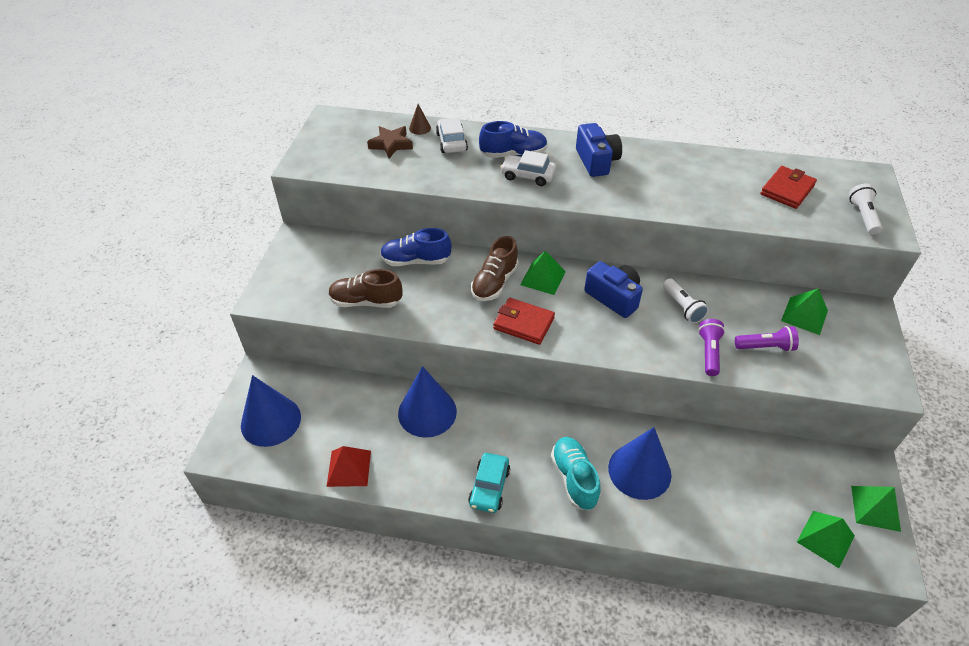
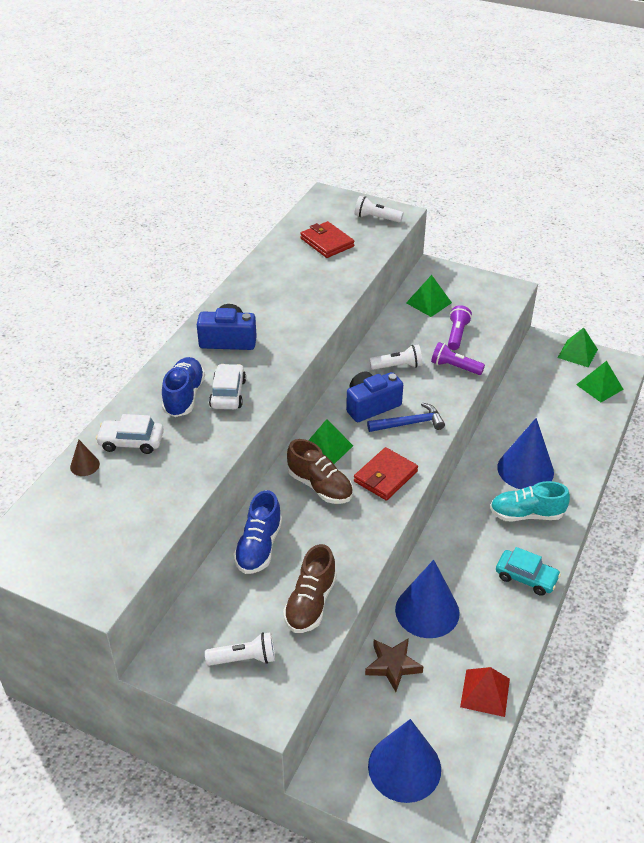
camera: 75 degrees left, 5 degrees down
brown star [367,126,413,158] -> brown star moved to [365,638,424,692]
white car [500,150,556,186] -> white car turned 150 degrees clockwise [209,364,246,409]
none -> white flashlight [205,632,275,666]
none -> blue hammer [367,403,445,432]

